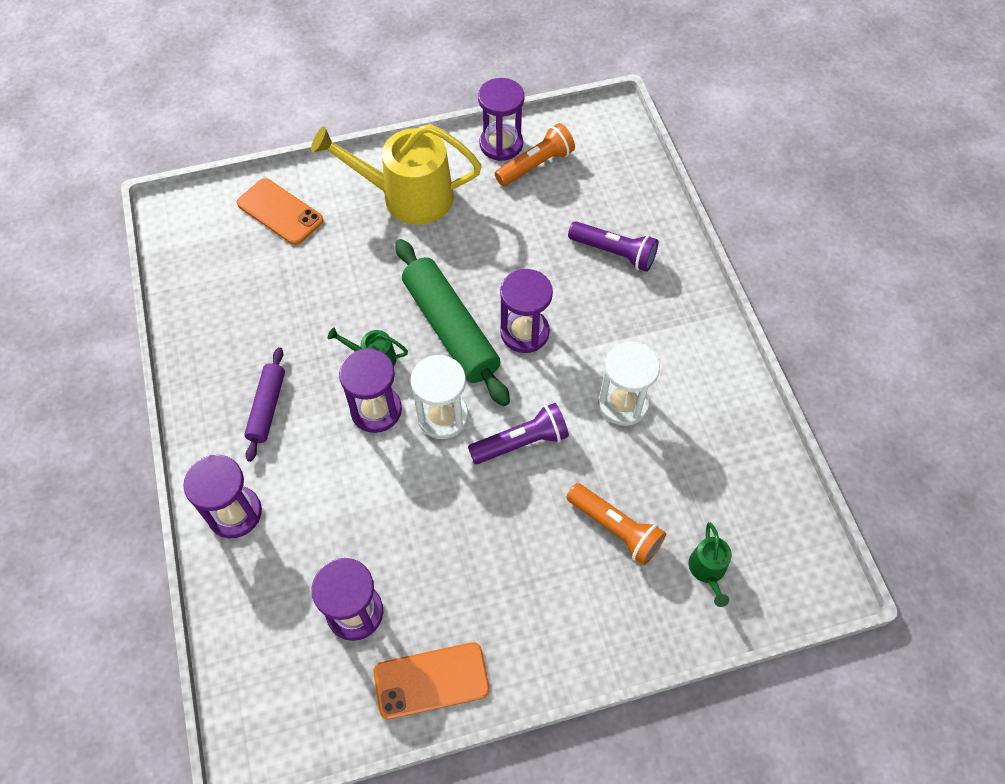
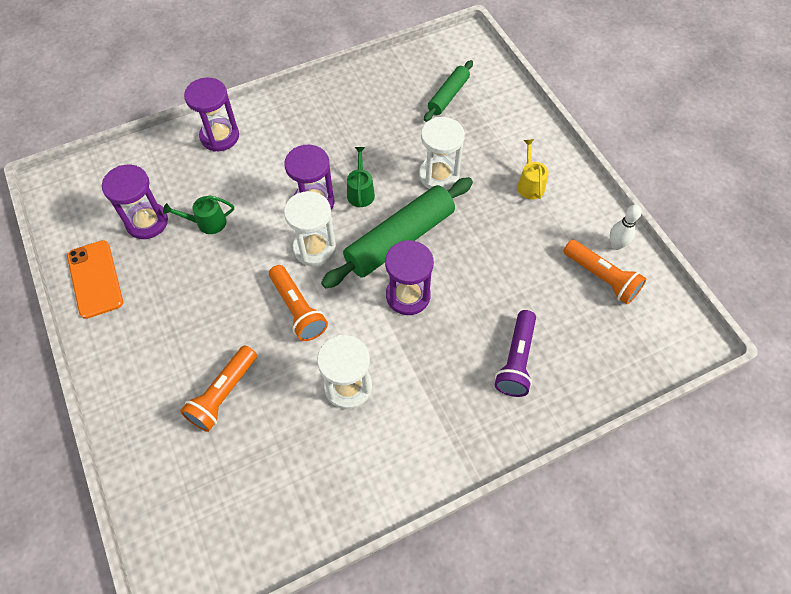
camera: 80 degrees right, 0 degrees up
orange phone [237,178,324,245] -> none
purple rolling pin [244,347,285,462] -> none
yellow watering can [311,124,482,225] -> yellow watering can [517,139,549,199], size x0.45
purple flashlight [468,403,569,464] -> orange flashlight [269,265,328,341]
purple hourglass [478,78,524,161] -> white bowling pin [610,204,642,250]
green watering can [689,522,732,607] -> green watering can moved to [163,195,234,234]
none -> white hourglass [419,117,465,190]
none -> green rolling pin [424,60,473,122]

